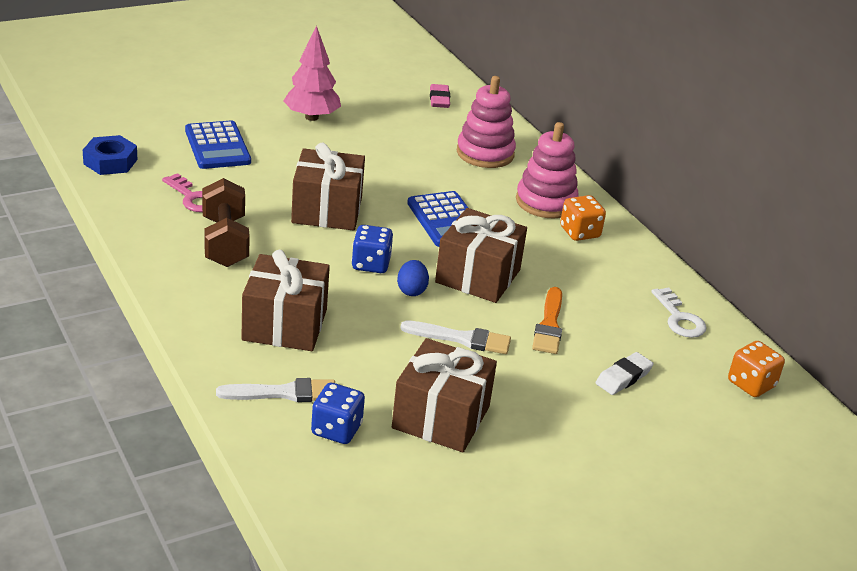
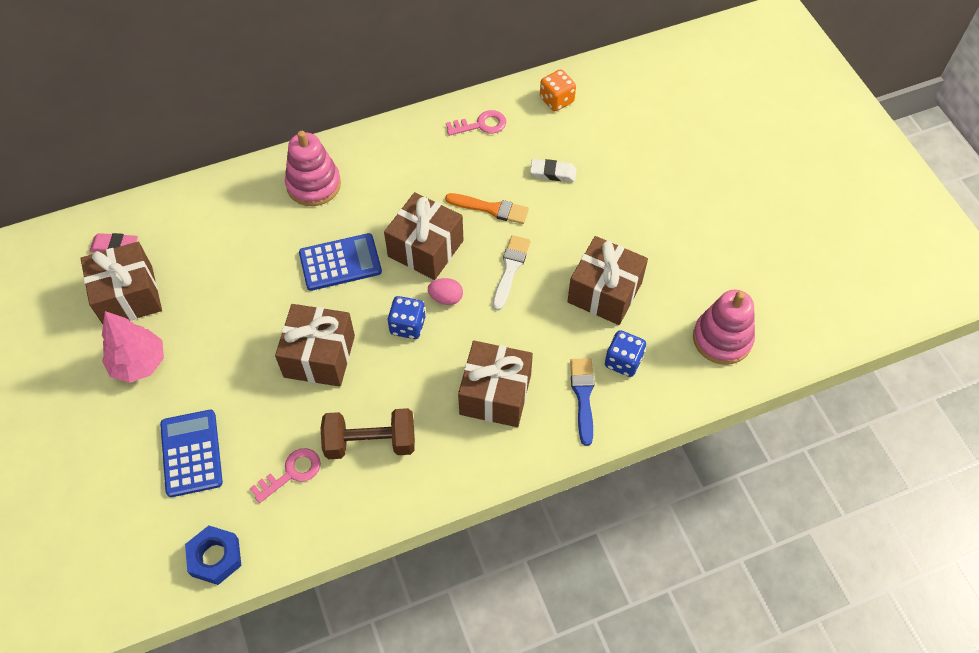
camera: 80 degrees left, 25 degrees up
blue calculator [185,121,251,169] -> blue calculator turned 90 degrees counterclockwise [160,410,223,497]
white brush [216,378,335,402] -> blue brush [570,358,595,446]
blue egg [397,260,429,296] -> pink egg [428,278,463,305]
pink stacking toy [457,76,516,168] -> pink stacking toy moved to [693,290,755,365]
orange dice [560,195,606,241] -> none
white eraser [595,352,654,395] -> white eraser turned 45 degrees counterclockwise [530,159,577,182]
white key [651,287,707,338] -> pink key [446,110,506,136]
none -> brown gift [81,242,162,324]

